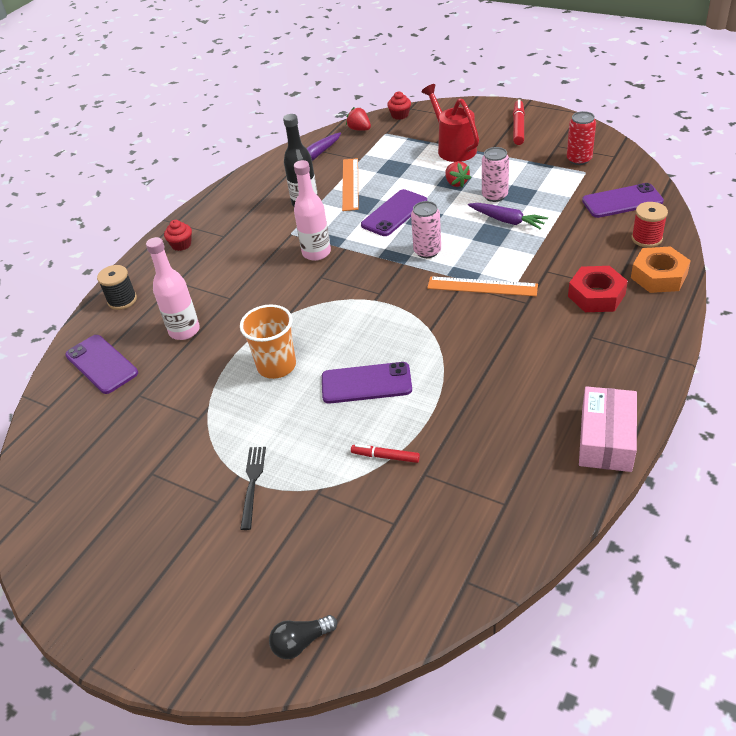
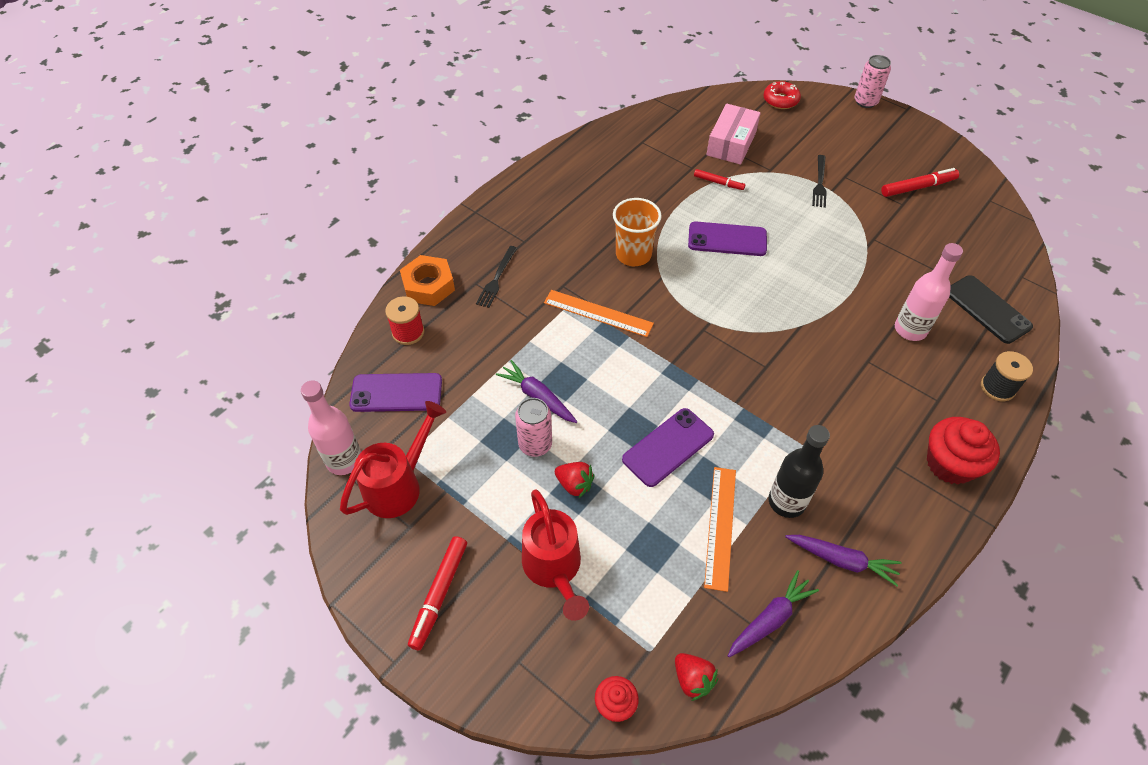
camera: 175 degrees left, 10 degrees up
purple phone [65,335,138,394] -> black phone [949,275,1033,344]
red cupcake [164,220,192,251] -> red cupcake [927,417,1000,485], size x1.81
orange cup [240,304,296,379] -> orange cup moved to [613,198,662,266]
black light bulb [269,615,337,659] -> red donut [763,81,801,109]
pink bottle [294,160,331,261] -> pink bottle moved to [301,380,361,475]
pink can [411,201,441,258] -> pink can moved to [855,55,891,108]
red strawberry [445,161,471,187] -> red strawberry turned 135 degrees clockwise [555,462,595,498]
red can [567,111,596,165] -> red watering can [340,401,446,518]
red nut [568,266,628,312] -> black fork [476,246,517,308]
pink box [579,386,637,472] -> pink box moved to [707,104,761,165]
none -> purple carrot [785,535,902,586]
none -> red marker [881,168,959,197]

